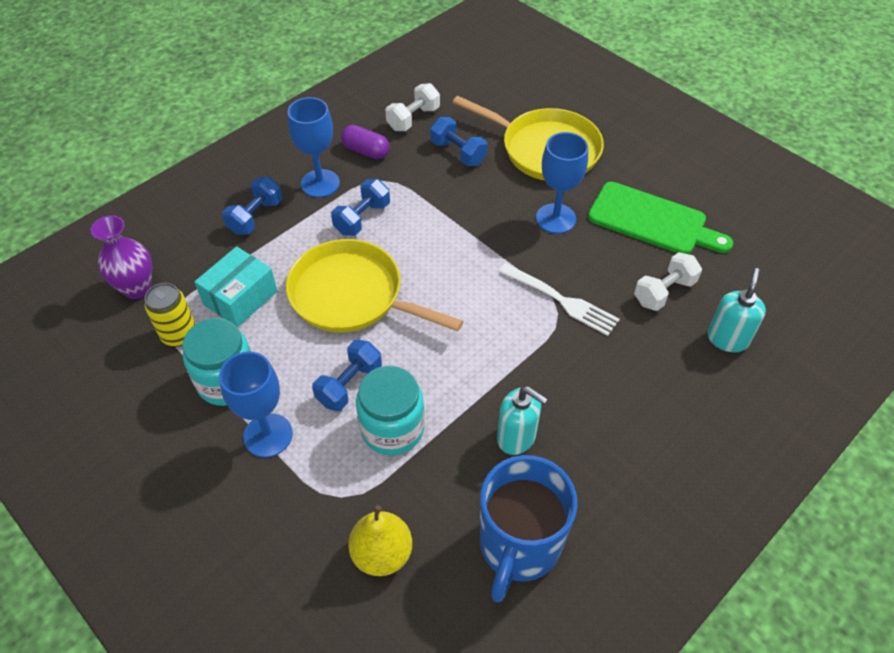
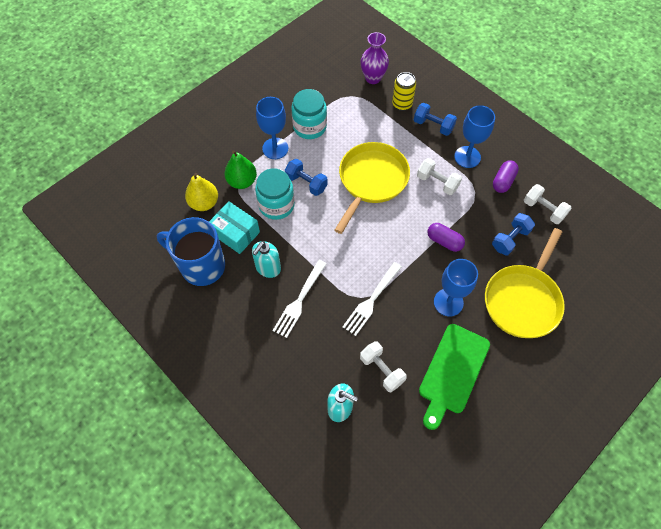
camera: 90 degrees right, 10 degrees up
yellow can [145,283,196,347] -> yellow can moved to [392,72,416,111]
turquoise box [194,246,277,328] -> turquoise box moved to [209,201,260,254]
blue dumbbell [331,179,390,236] -> white dumbbell [417,158,462,195]
none -> green pear [224,150,257,189]
none -> white fork [272,260,327,338]
none -> purple capsule [427,223,465,252]

